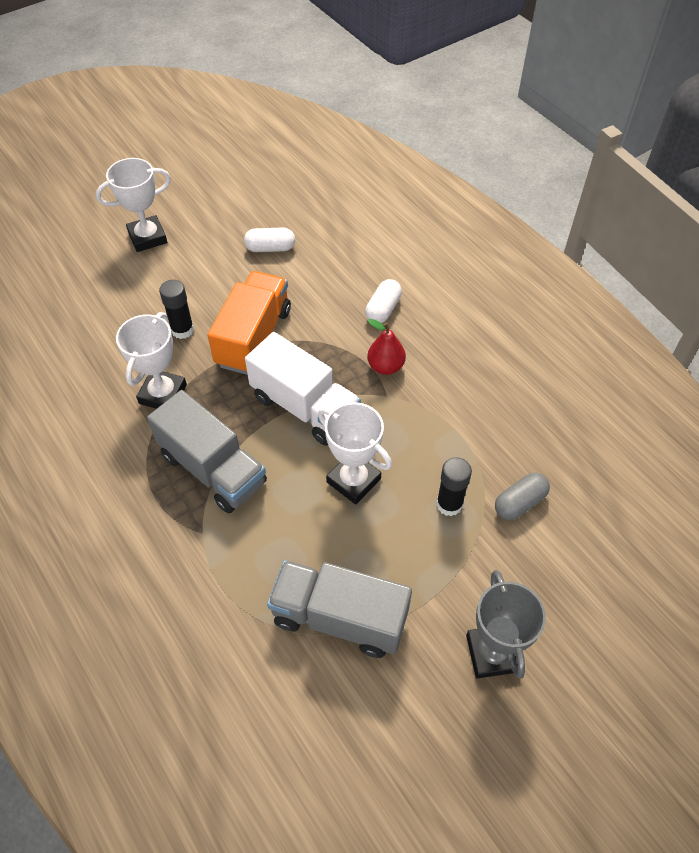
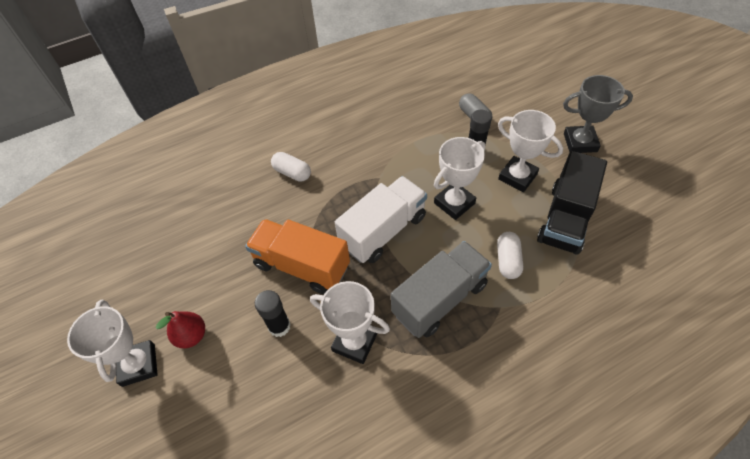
camera: 80 degrees left, 0 degrees up
white capsule [244,227,295,252] -> white capsule moved to [497,232,523,279]
grey truck [267,560,412,658] -> black truck [537,151,607,255]
red pear [367,319,406,375] -> red pear moved to [156,311,205,348]
none -> white trophy [498,110,563,192]

